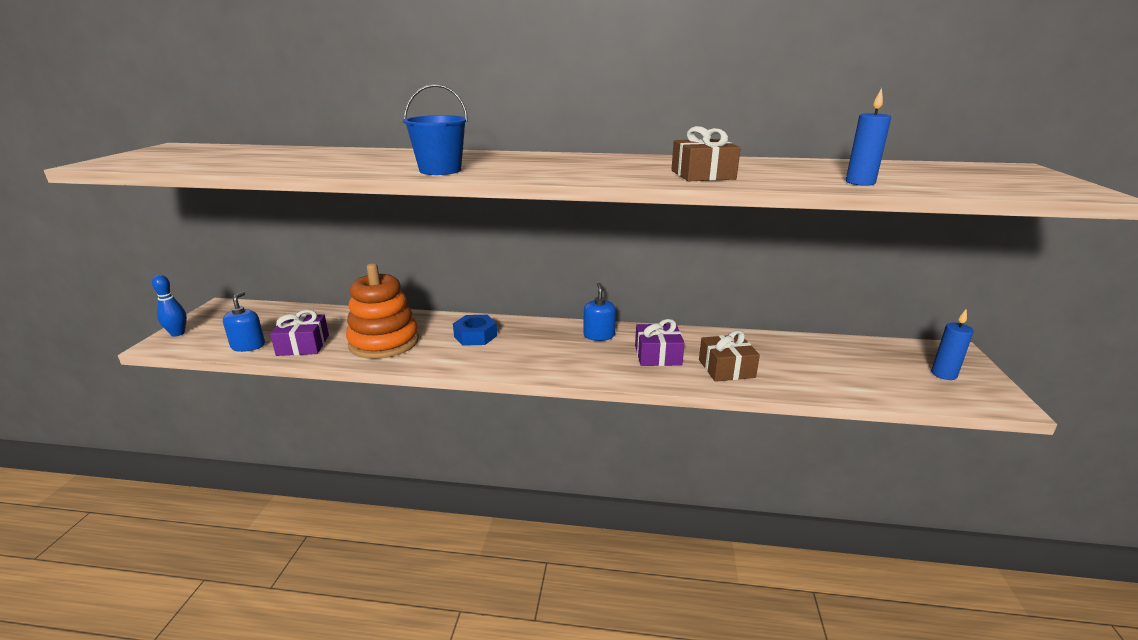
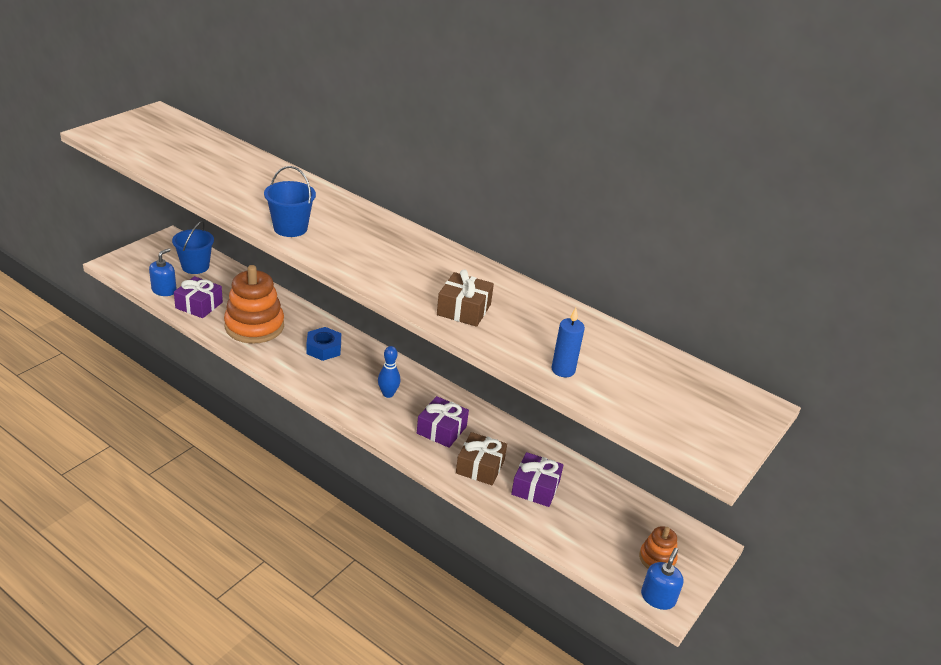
camera: 25 degrees right, 10 degrees up
blue bowling pin [152,275,187,337] -> blue bowling pin moved to [378,346,400,398]
blue soap dispenser [583,283,616,341] -> blue soap dispenser moved to [641,548,684,610]
blue candle [931,309,974,380] -> orange stacking toy [639,526,677,568]
none -> blue bucket [172,221,214,274]
none -> purple gift [511,452,563,507]

